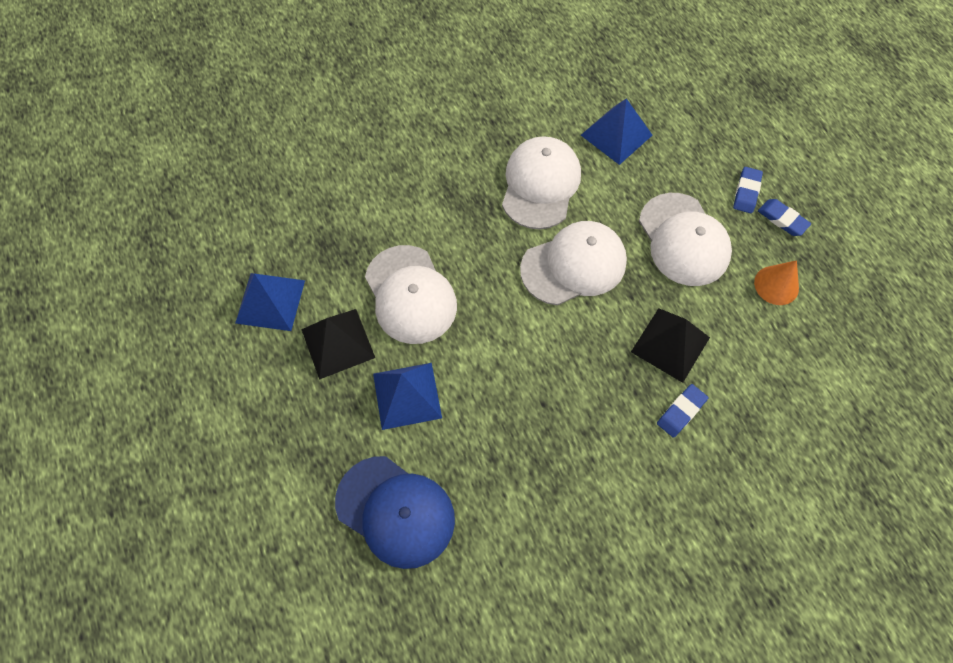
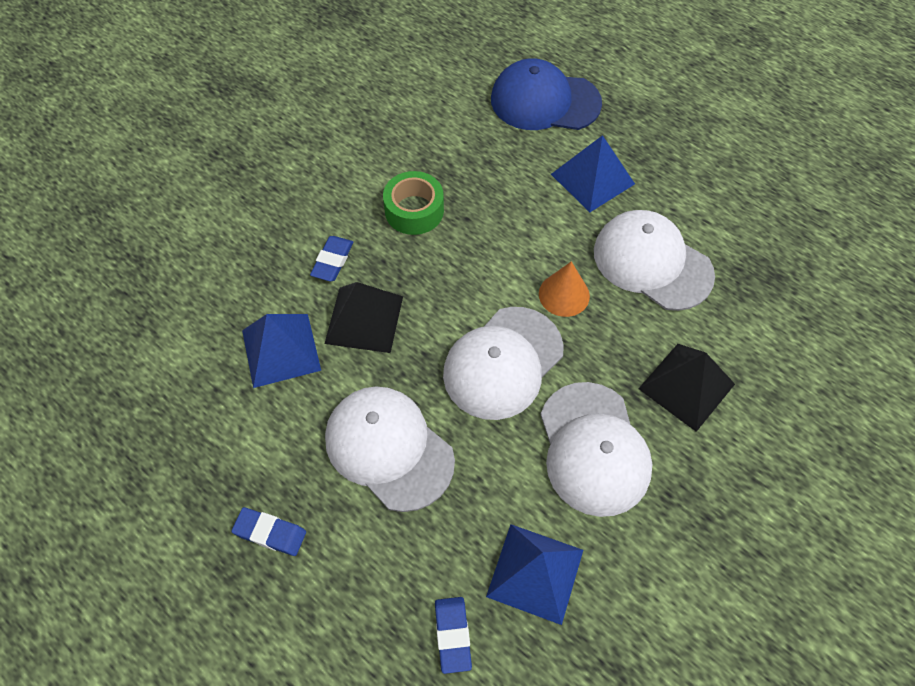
camera: 155 degrees right, 5 degrees down
blue pyramid [235,273,305,331] -> blue pyramid moved to [242,314,321,388]
black pyramid [301,309,375,380] -> black pyramid moved to [638,344,735,432]
blue eraser [733,167,763,214] -> blue eraser moved to [435,597,472,674]
orange cone [754,260,799,305] -> orange cone moved to [539,261,590,317]
none -> green tape [383,171,444,235]

